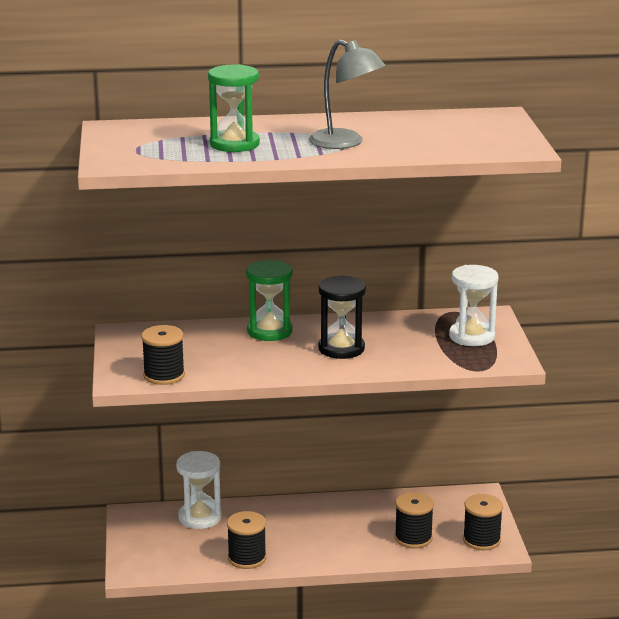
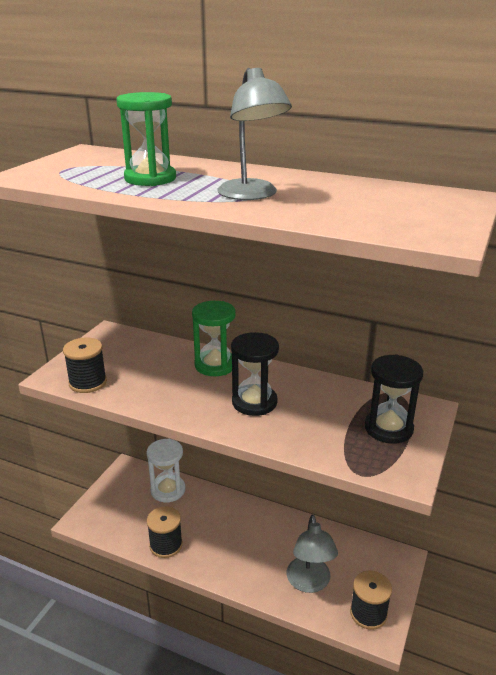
camera: 30 degrees right, 5 degrees up
black spool [395,492,434,548] -> grey lamp [287,515,338,593]
white hourglass [449,265,499,346] -> black hourglass [365,354,423,444]

